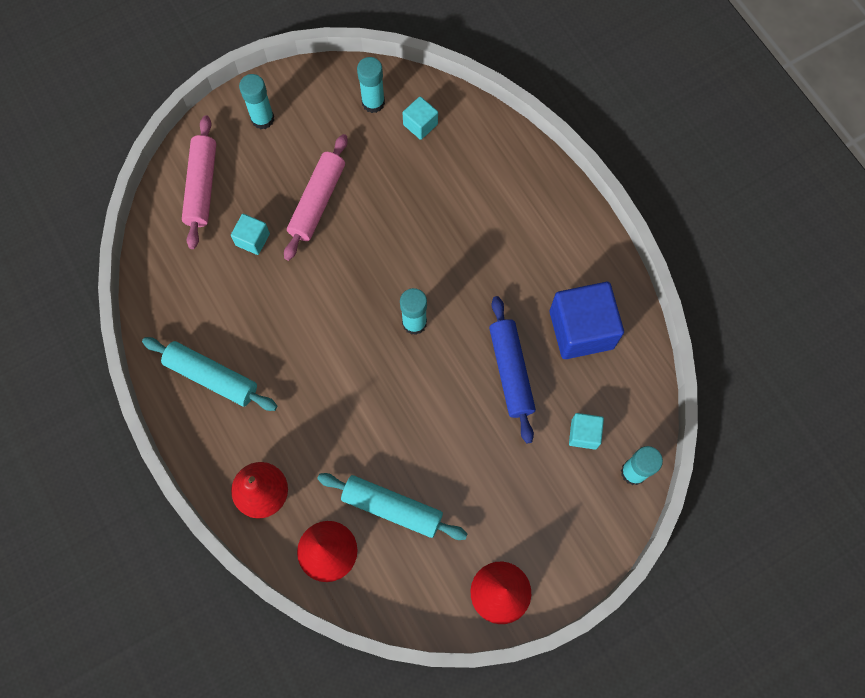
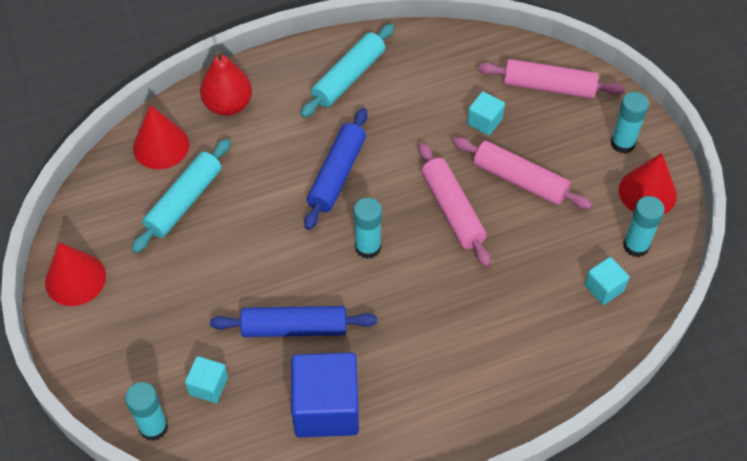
camera: 100 degrees right, 15 degrees down
none -> blue rolling pin [304,108,368,230]
none -> pink rolling pin [418,142,491,267]
none -> red cone [619,153,677,215]

